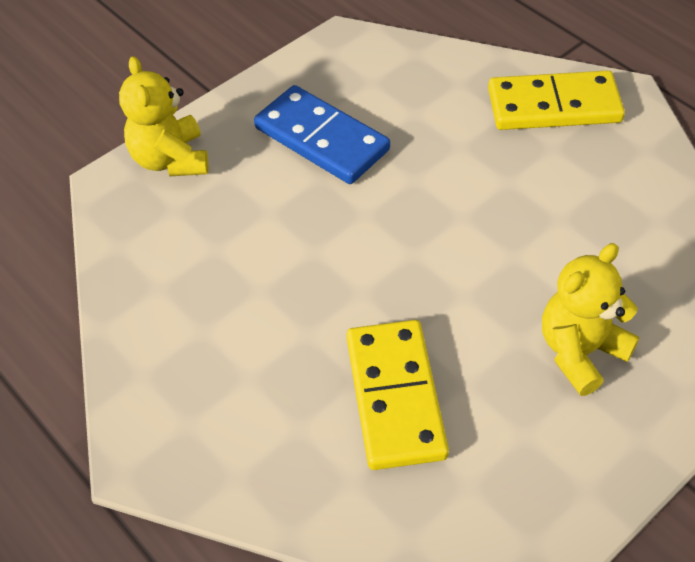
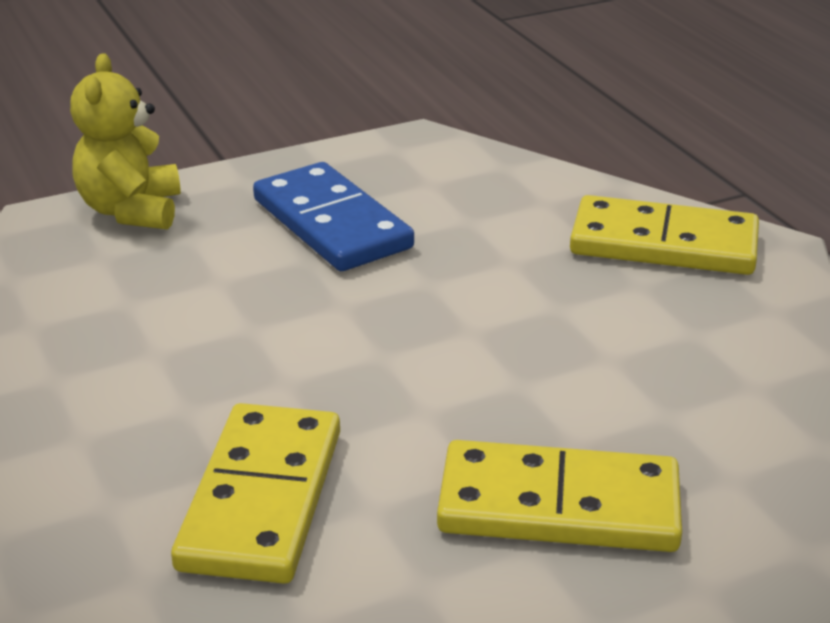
camera: 15 degrees right, 20 degrees down
yellow teddy bear [542,243,640,396] -> yellow domino [437,440,682,552]

